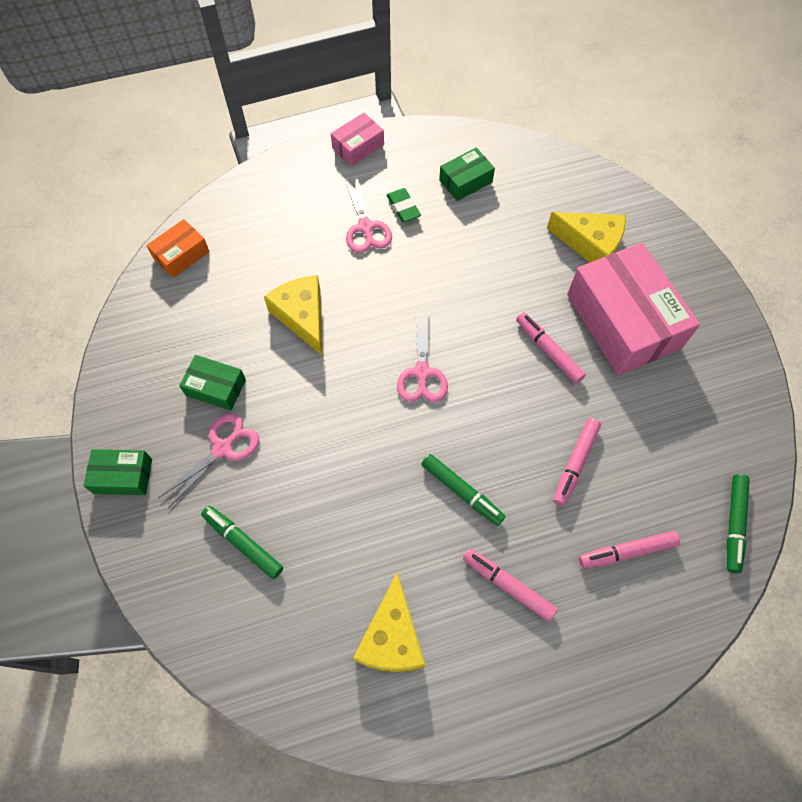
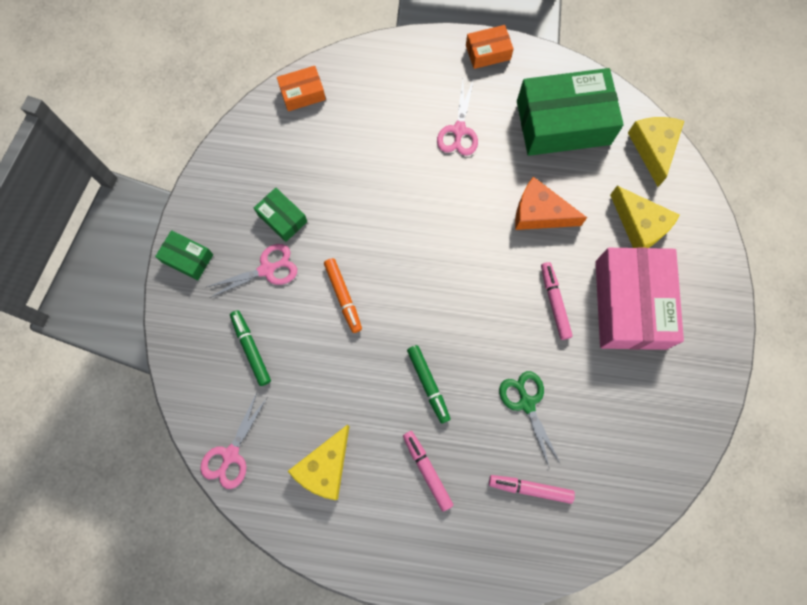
camera: 25 degrees right, 10 degrees up
yellow cheese [264,275,322,355] -> yellow cheese moved to [628,117,684,187]
pink box [331,113,384,166] -> orange box [466,25,514,69]
green eraser [387,188,421,222] -> none
pink scissors [397,309,448,402] -> pink scissors moved to [200,393,267,489]
green box [439,148,495,201] -> green box [517,68,624,156], size x2.12
pink marker [553,418,601,506] -> green scissors [499,371,560,469]
green marker [727,474,750,574] -> none
none -> orange marker [324,258,362,333]
none -> orange cheese [515,177,587,230]

